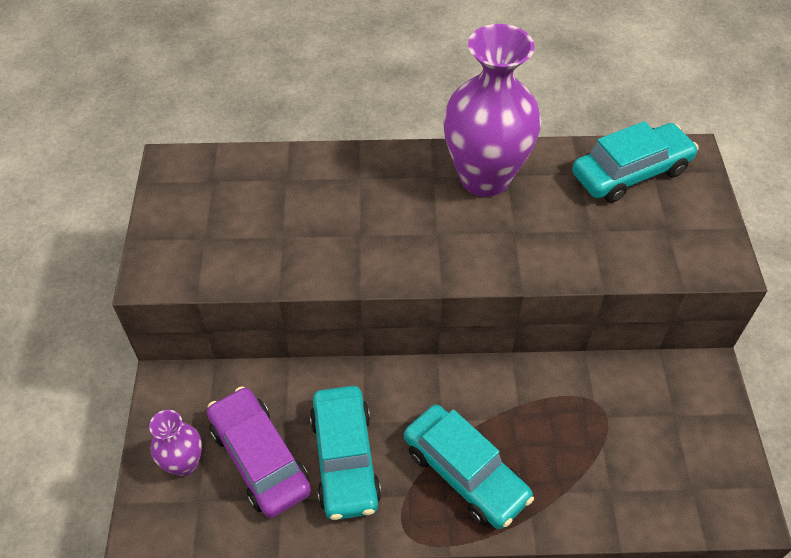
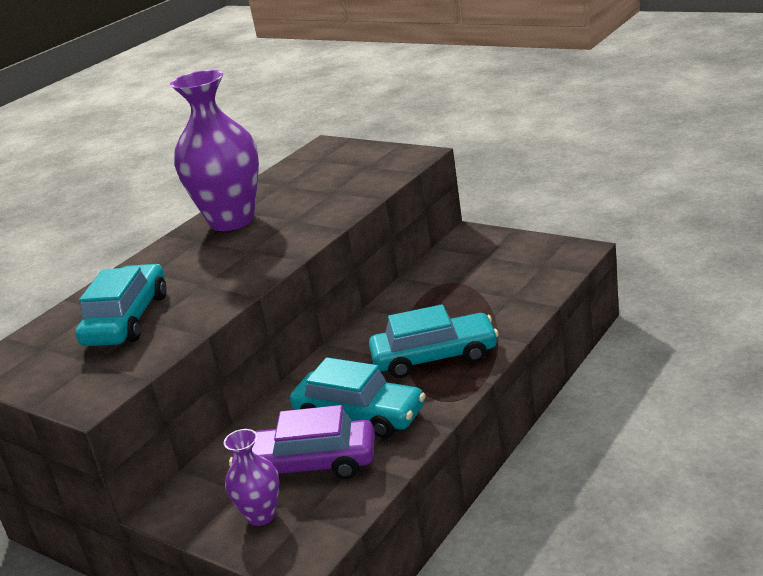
camera: 50 degrees left, 25 degrees down
turquoise car [572,121,699,203] -> turquoise car moved to [75,264,167,346]

